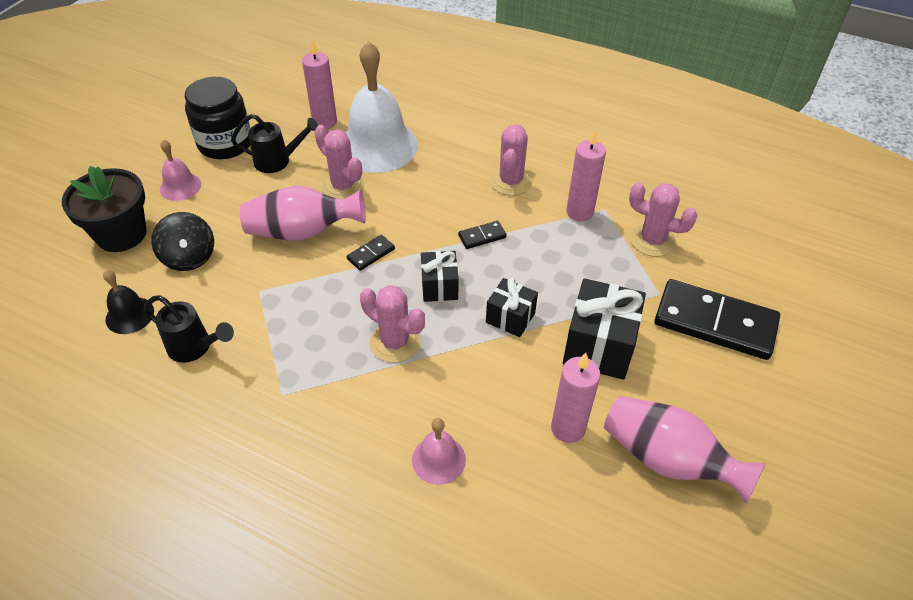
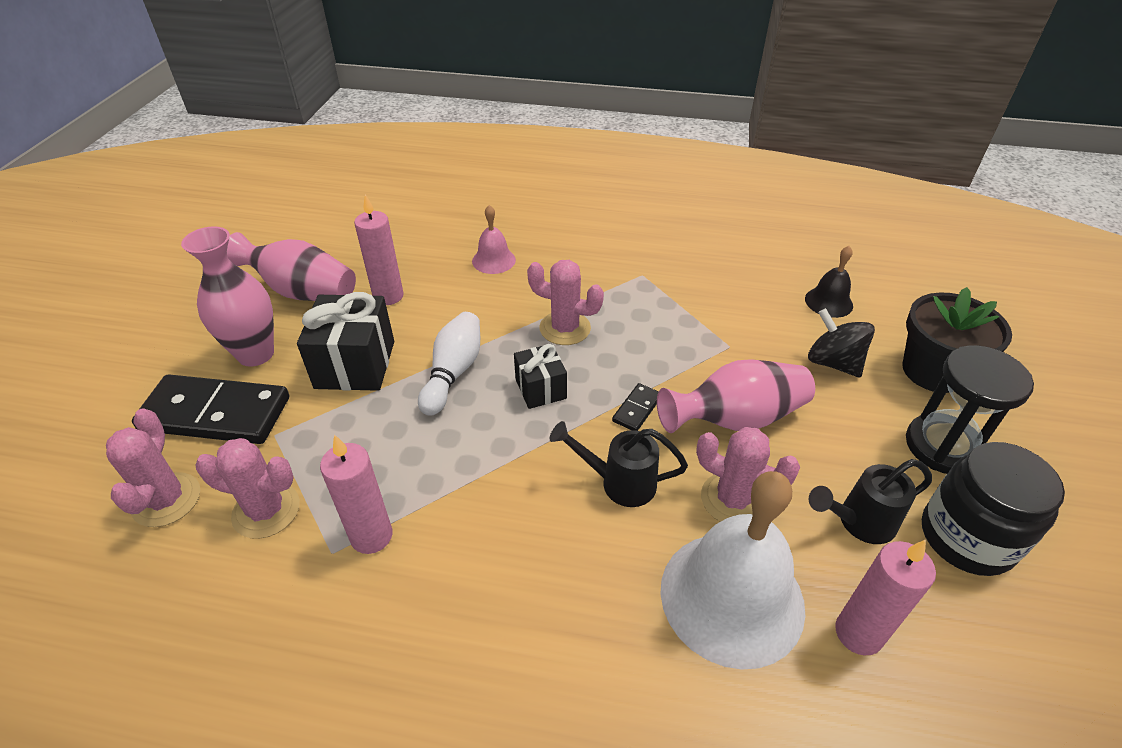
camera: 165 degrees right, 5 degrees down
black watering can [144,295,234,363] -> black watering can moved to [550,421,688,507]
pink bell [160,139,201,201] -> black hourglass [906,345,1034,474]
black domino [458,221,507,249] -> none
black gift [486,278,538,337] -> white bowling pin [418,312,480,416]
pink cactus [490,124,532,196] -> pink cactus moved to [106,409,200,527]
none -> pink vase [181,226,274,367]

